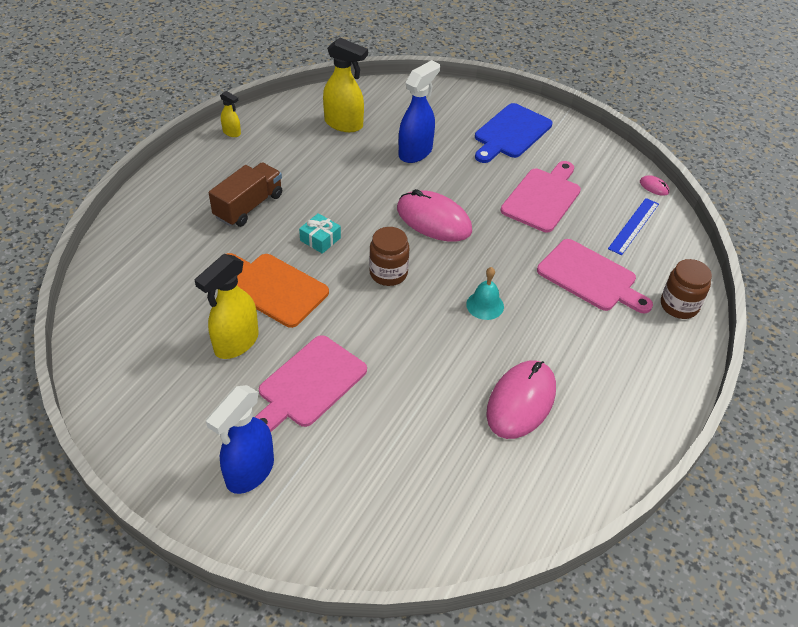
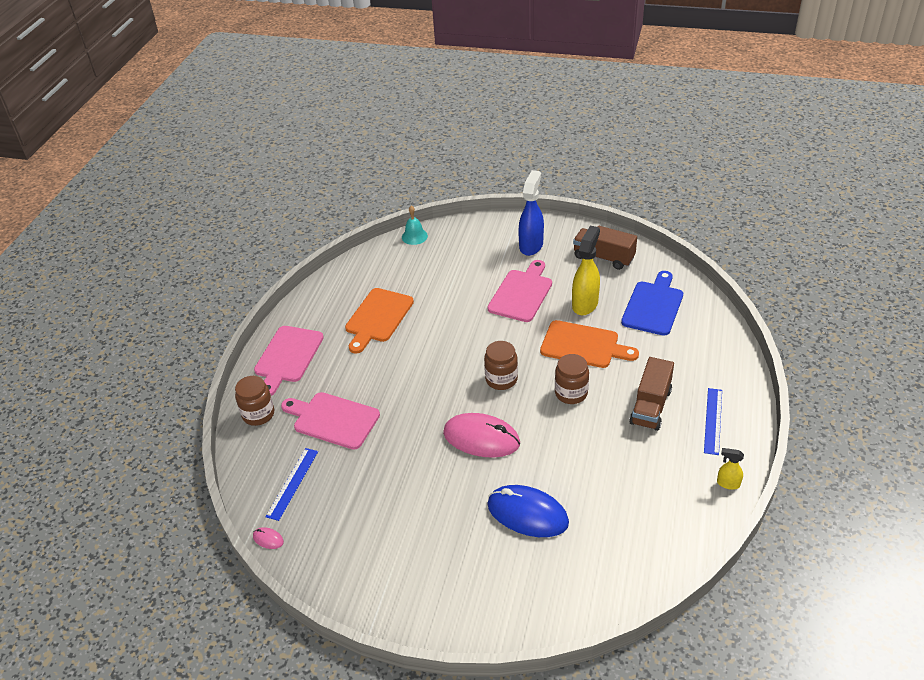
camera: 170 degrees right, 5 degrees down
turquoise gift [299,213,341,254] -> brown jar [555,354,589,404]
yellow spray bottle [323,38,368,132] -> none
blue spray bottle [399,60,440,163] -> blue mouse [487,485,569,537]
turquoise bell [466,267,504,320] -> turquoise bell moved to [402,206,428,245]
blue cutting board [475,103,552,163] -> blue cutting board moved to [621,271,683,336]
pink mouse [486,360,556,439] -> orange cutting board [345,288,414,354]
pink cutting board [501,161,581,232] -> pink cutting board moved to [254,326,324,396]
none -> brown truck [573,226,637,270]
none -> blue ruler [704,388,722,455]

